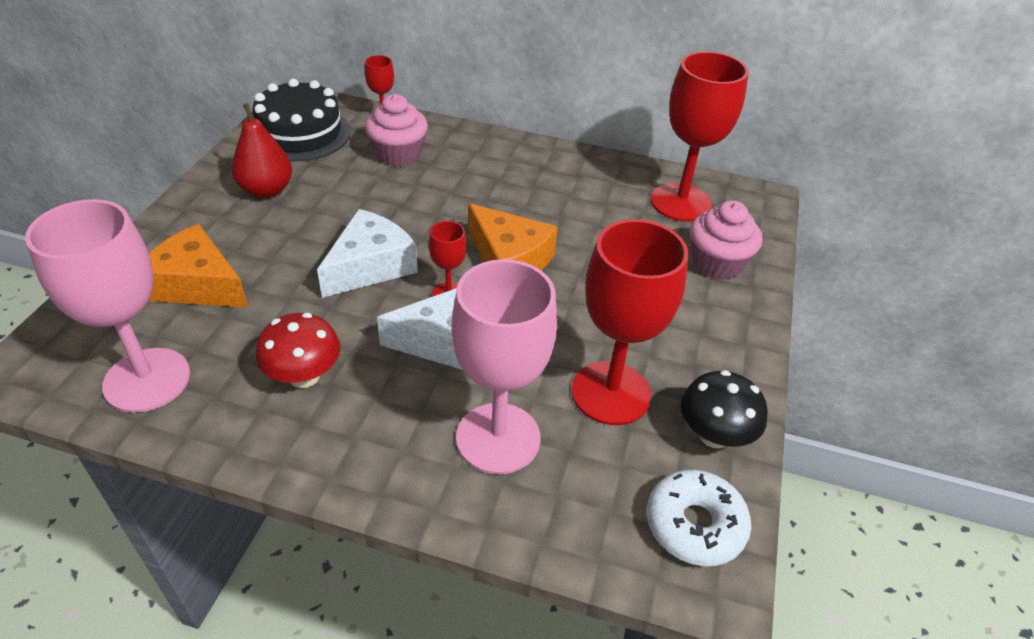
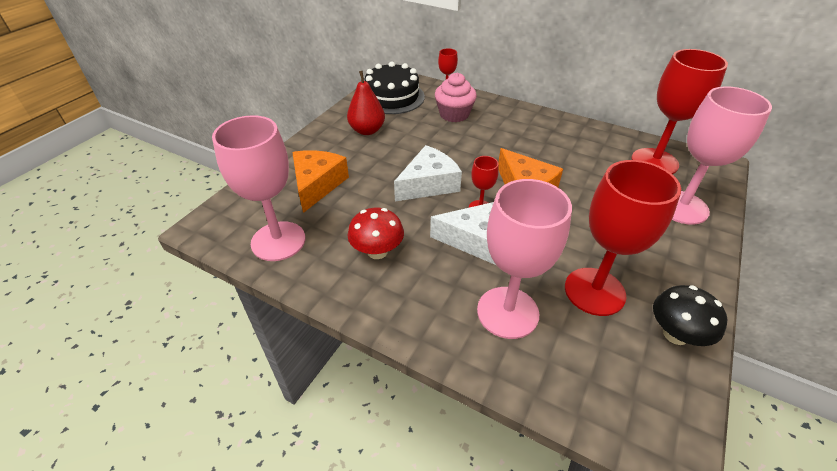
camera: 15 degrees right, 0 degrees up
orange cheese [149,224,248,308] -> orange cheese turned 60 degrees clockwise [292,150,349,213]
white donut [647,470,751,566] -> none
pink cupcake [690,200,762,280] -> pink goblet [672,86,772,225]

